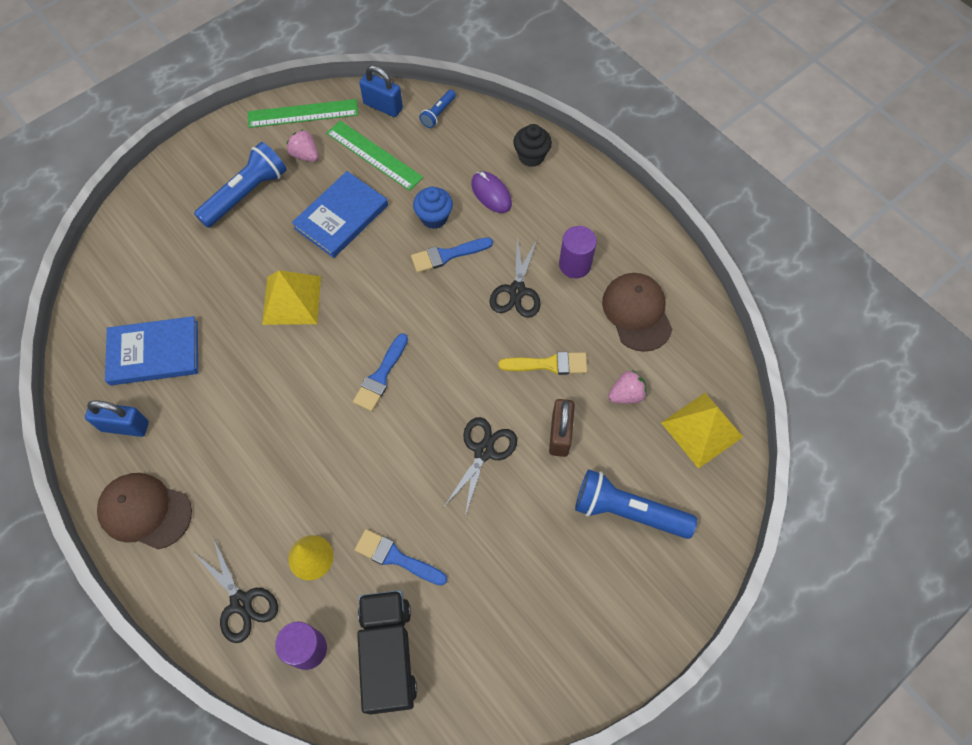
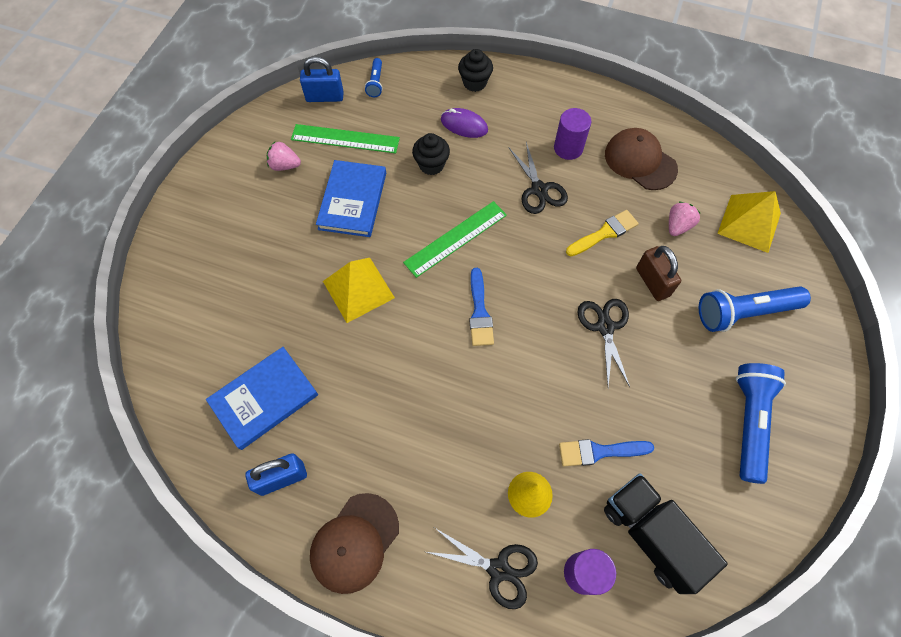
camera: 30 degrees left, 0 degrees up
brown cap [97,473,192,550] -> brown cap turned 45 degrees counterclockwise [310,493,399,594]
blue flashlight [194,142,287,228] -> blue flashlight moved to [736,363,786,484]
green ruler [248,99,358,128] -> green ruler moved to [403,201,507,278]
blue brush [411,238,493,273] -> none
blue cupcake [413,187,453,229] -> black cupcake [412,133,450,175]

